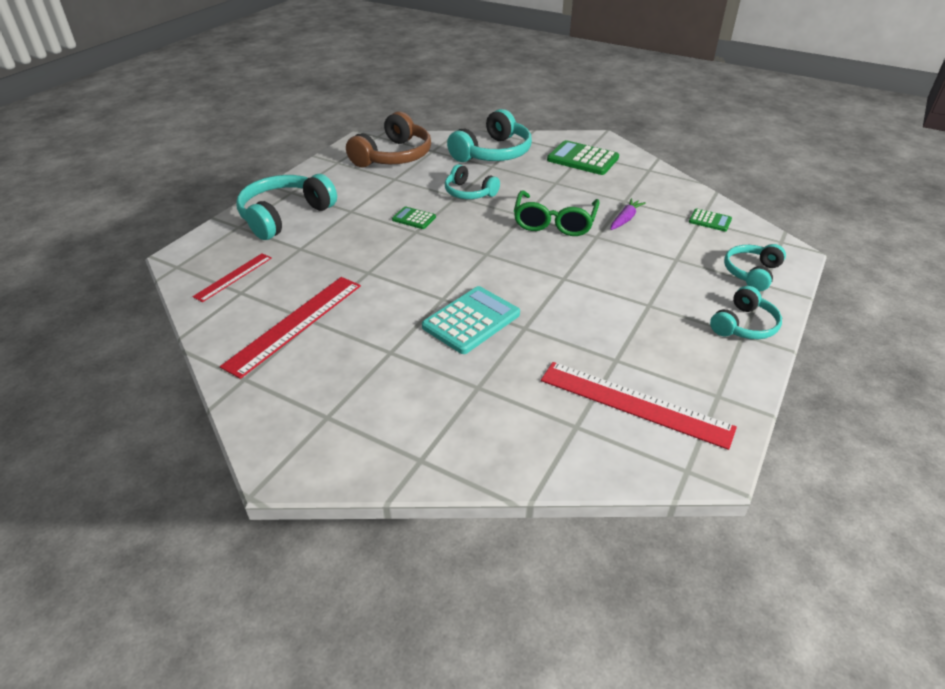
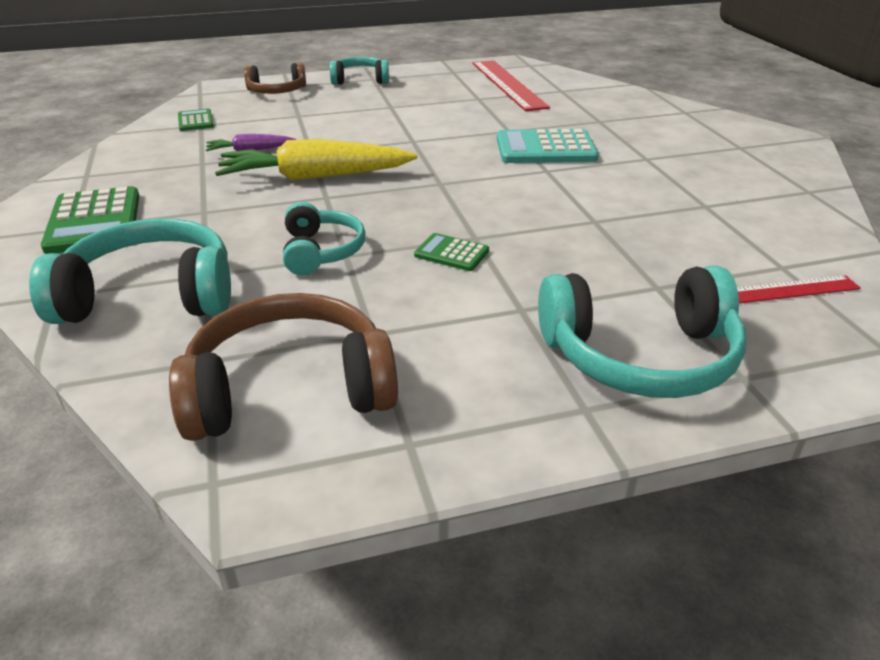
camera: 135 degrees left, 5 degrees down
red ruler [220,277,361,379] -> none
green calculator [392,206,436,229] -> green calculator turned 135 degrees clockwise [414,233,489,271]
green glasses [514,190,600,236] -> yellow carrot [215,139,417,181]
turquoise headphones [724,244,786,291] -> brown headphones [244,63,306,94]

